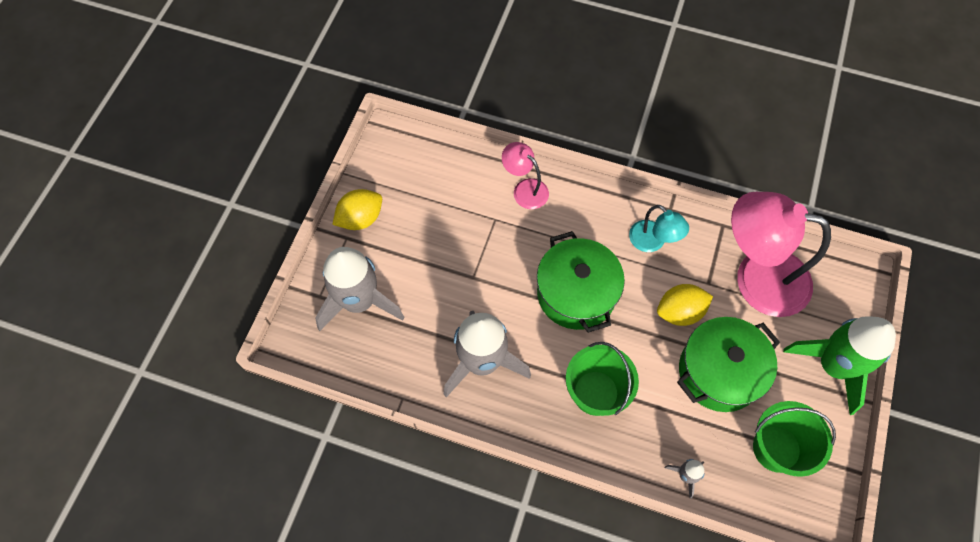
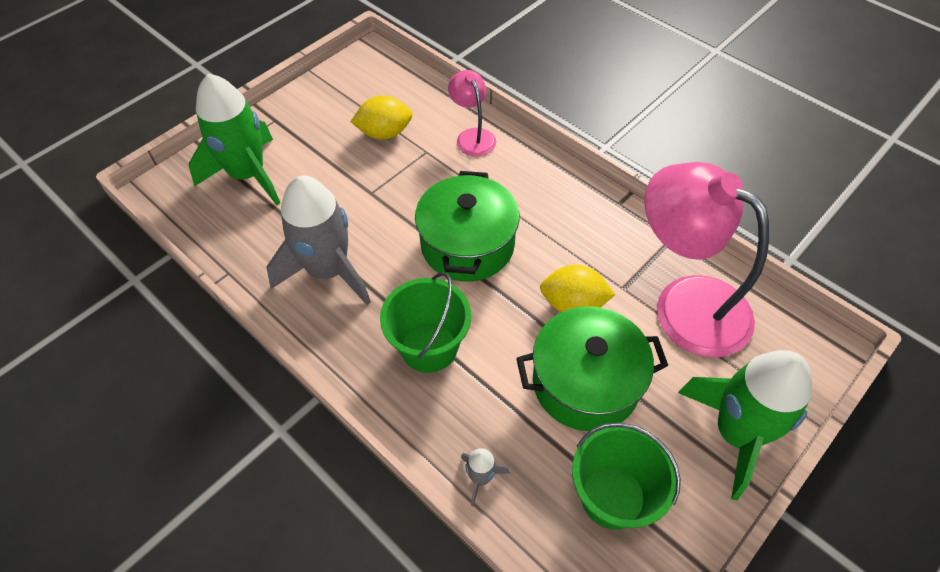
camera: 25 degrees right, 10 degrees down
grey rocket [315,247,404,331] -> green rocket [189,73,280,205]
yellow lemon [332,189,382,230] -> yellow lemon moved to [351,95,413,140]
turquoise lamp [629,205,689,252] -> none

